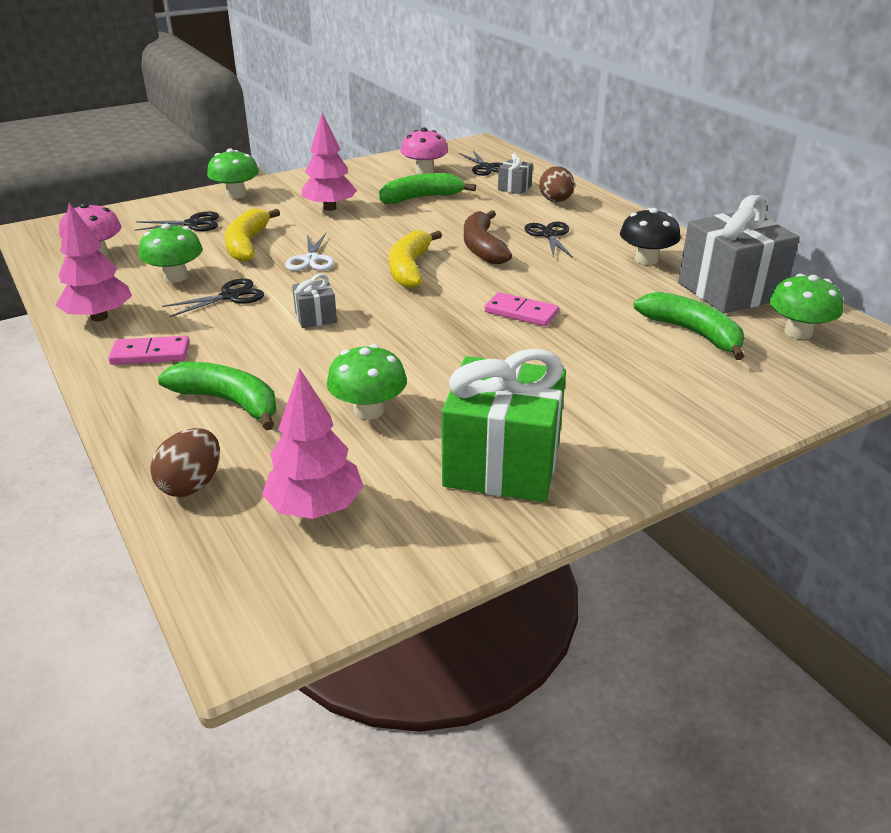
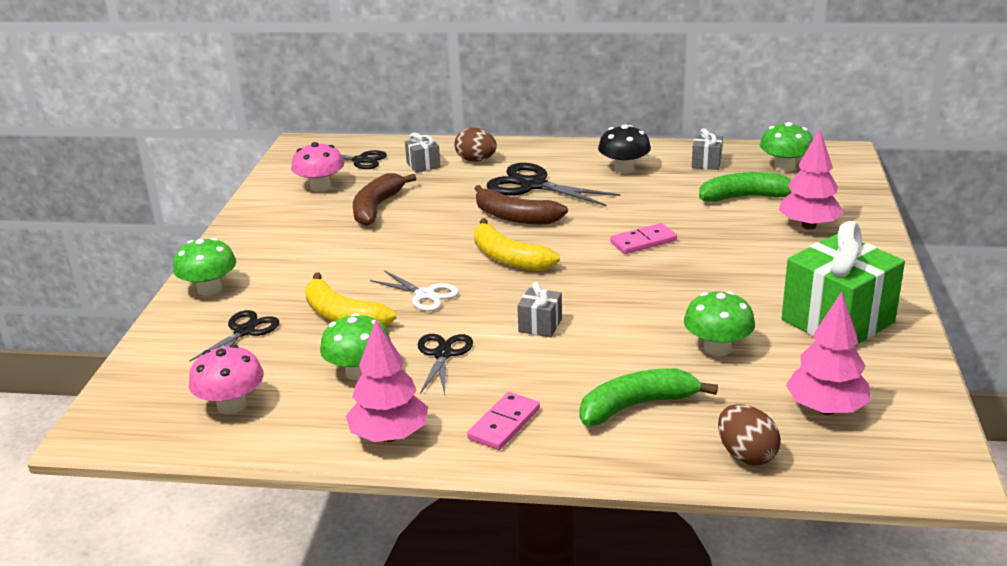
camera: 50 degrees left, 5 degrees down
pink tree [301,113,357,211] -> pink tree moved to [779,128,844,230]
green banana [379,173,476,204] -> brown banana [353,173,416,226]
black scissors [524,222,573,258] -> black scissors [487,163,620,206], size x1.63
grey gift [678,195,800,314] -> grey gift [692,128,723,170], size x0.45

